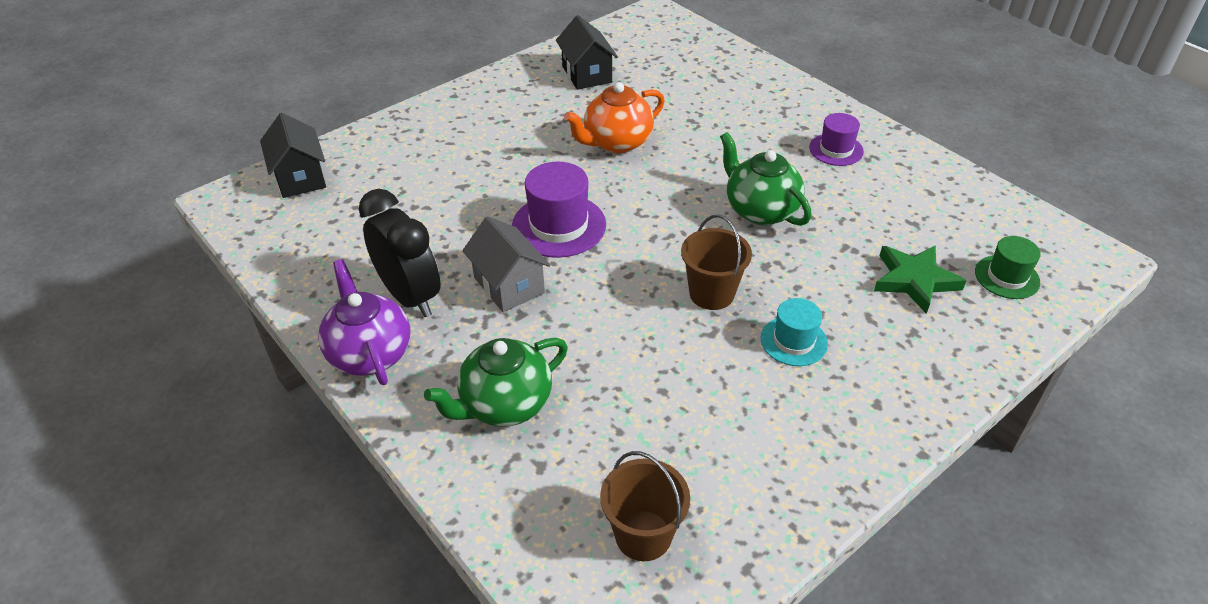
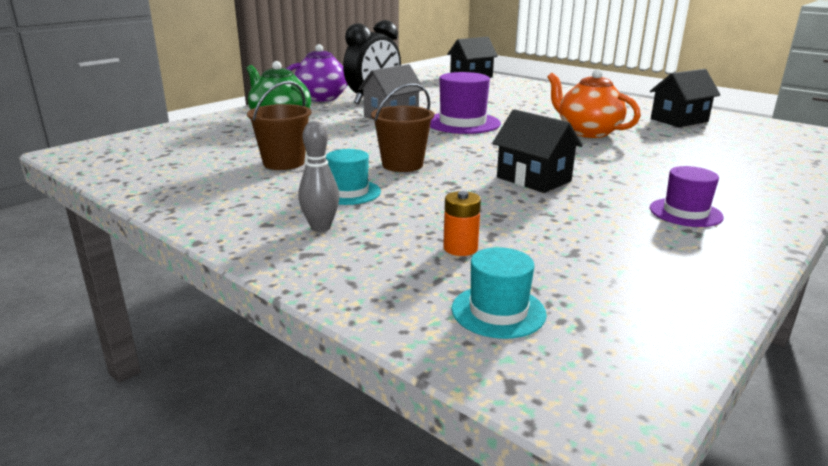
camera: 80 degrees right, 20 degrees down
brown bucket [600,451,690,561] -> brown bucket moved to [247,81,312,170]
green teapot [720,132,812,226] -> black house [493,109,583,193]
green star [874,245,967,314] -> orange battery [443,191,481,256]
green hat [975,236,1041,299] -> turquoise hat [452,247,547,339]
none -> grey bowling pin [298,121,340,232]

